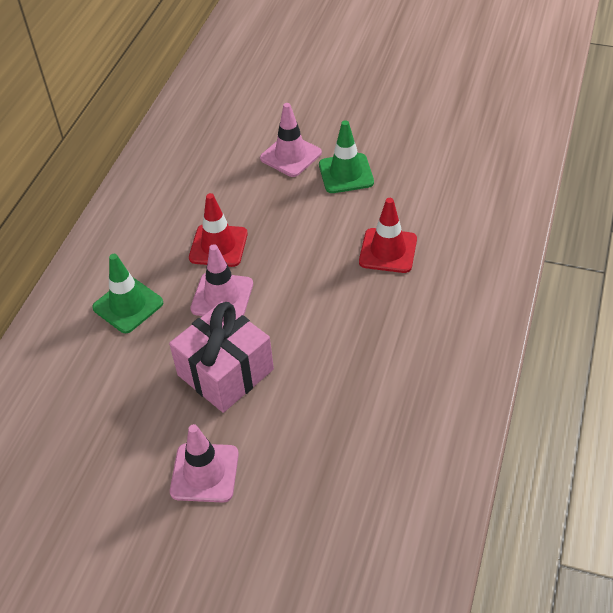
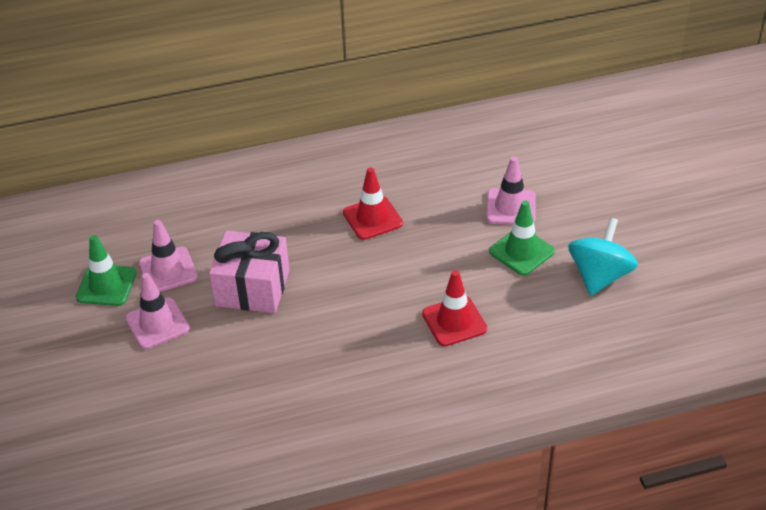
camera: 55 degrees right, 5 degrees down
green traffic cone [92,254,163,333] -> green traffic cone moved to [76,235,137,306]
pink traffic cone [190,244,253,316] -> pink traffic cone moved to [139,220,198,292]
none -> turquoise spinning top [568,218,638,296]

